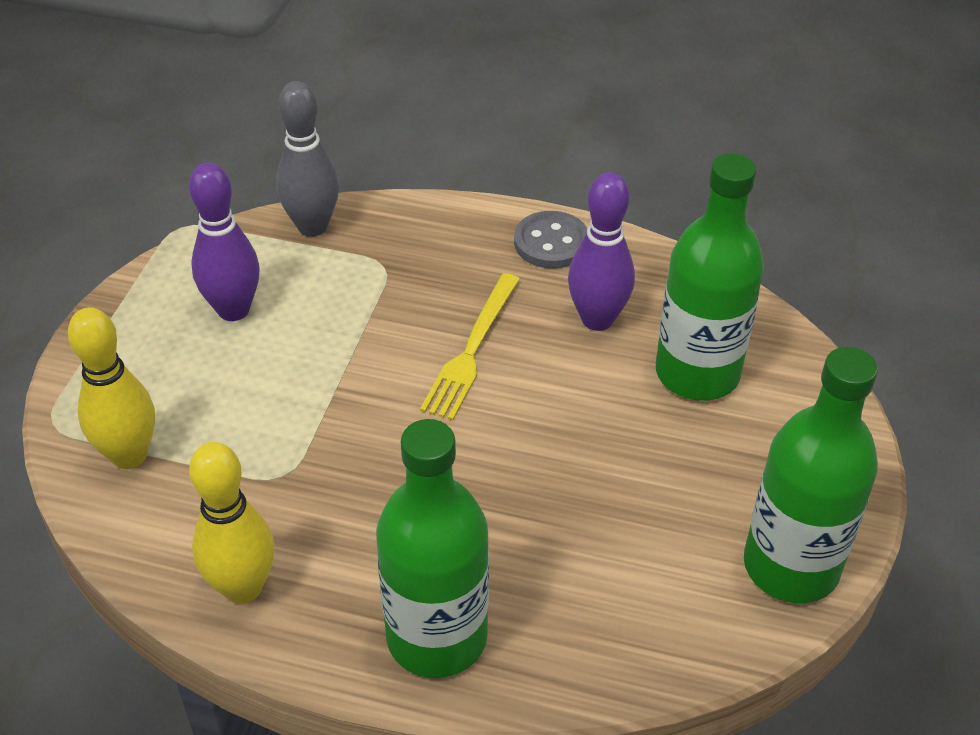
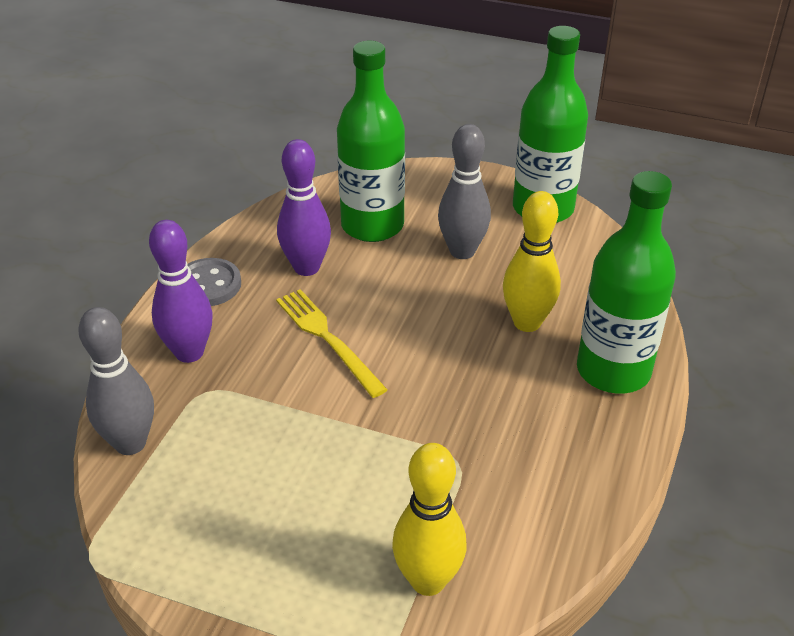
camera: 85 degrees left, 5 degrees down
purple bowling pin [189,163,260,321] -> purple bowling pin moved to [149,220,212,363]
yellow bowling pin [189,442,274,604] -> yellow bowling pin moved to [503,191,561,332]
yellow fork [420,273,520,421] -> yellow fork turned 150 degrees counterclockwise [276,289,388,398]
none -> grey bowling pin [438,124,491,259]

